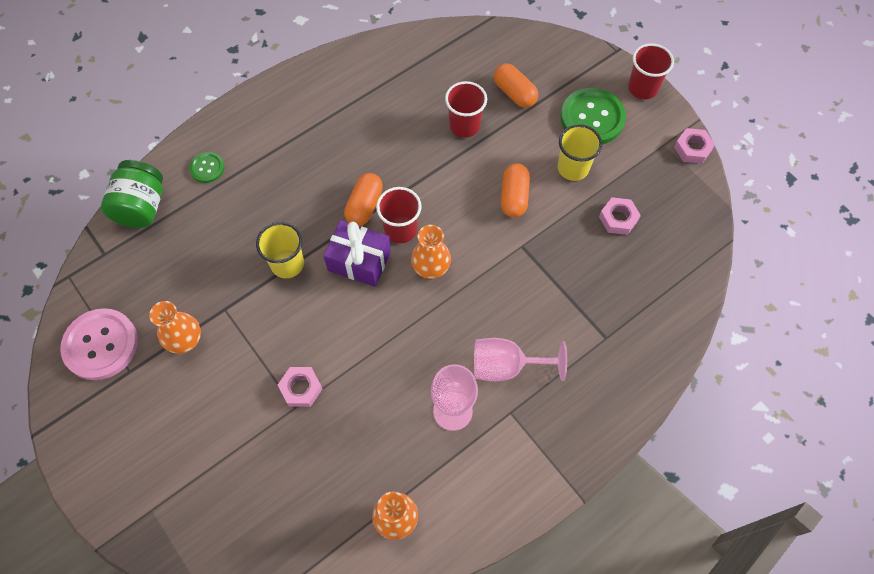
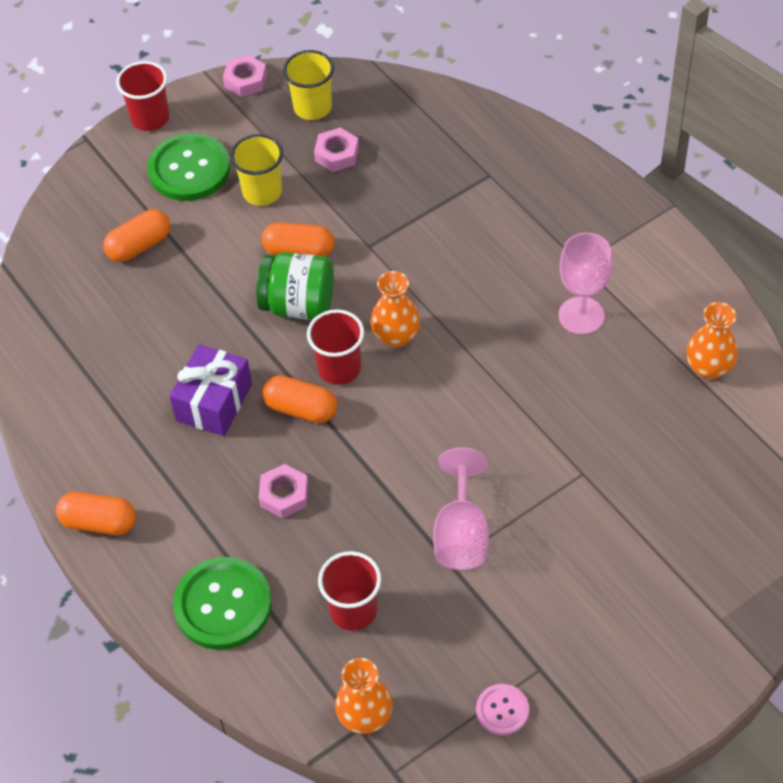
camera: 85 degrees left, 10 degrees down
pink button [60,308,138,380] -> pink button [476,684,529,735], size x0.52
green jar [101,160,163,228] -> green jar moved to [256,252,334,320]
orange vase [149,301,201,354] -> orange vase moved to [335,658,393,734]
green button [189,152,225,183] -> green button [173,557,272,650], size x1.93
yellow cup [256,222,304,278] -> yellow cup moved to [283,50,334,120]
pink nut [278,367,322,407] -> pink nut moved to [259,464,308,519]
purple gift [324,220,391,287] -> purple gift moved to [169,344,252,436]
red cup [445,81,487,138] -> red cup moved to [318,551,381,631]
pink goblet [474,338,567,381] -> pink goblet moved to [433,447,489,570]
none -> orange capsule [56,492,136,535]

